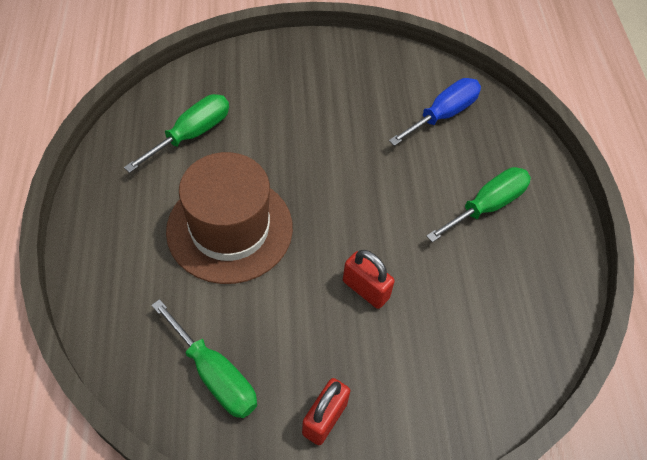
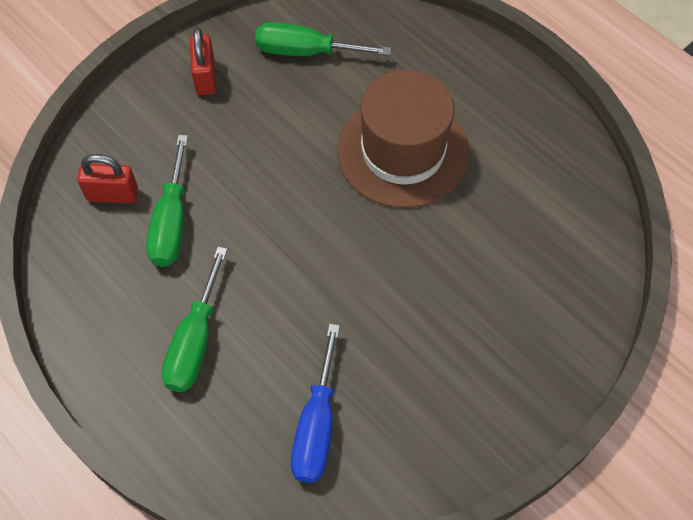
camera: 145 degrees right, 5 degrees up
green screwdriver [124,94,229,173] -> green screwdriver moved to [146,135,188,267]
red padlock [343,250,395,309] -> red padlock moved to [77,154,138,203]

